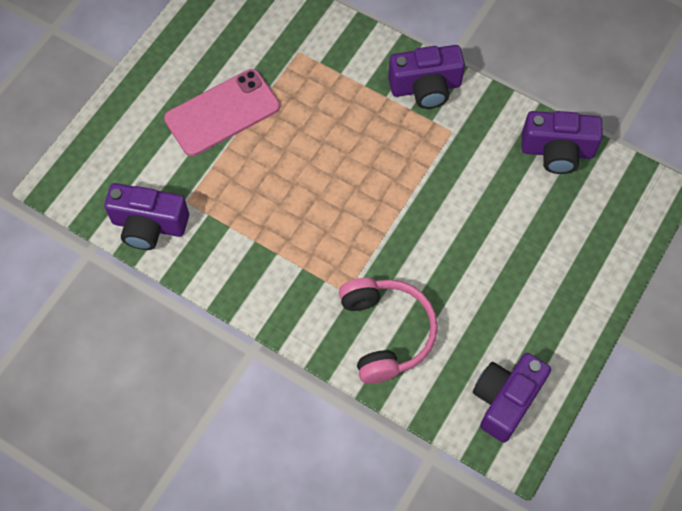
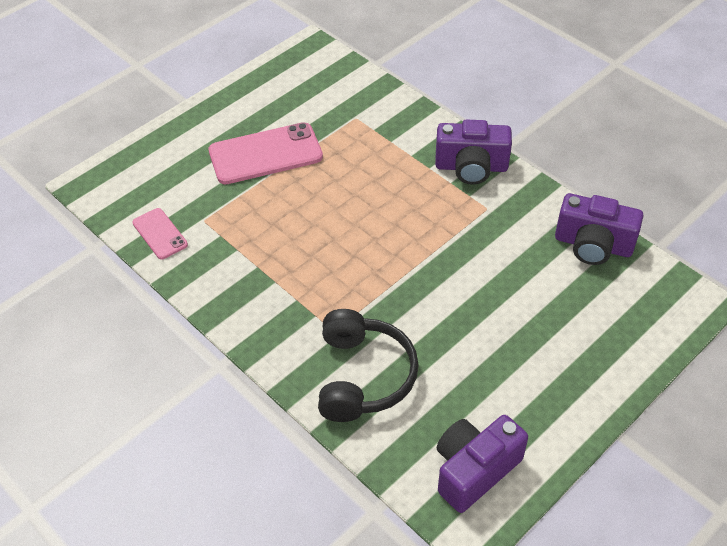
camera: 15 degrees right, 15 degrees down
purple camera [104,183,189,250] -> pink phone [132,208,188,259]
pink headphones [339,277,438,384] -> black headphones [318,309,419,422]

